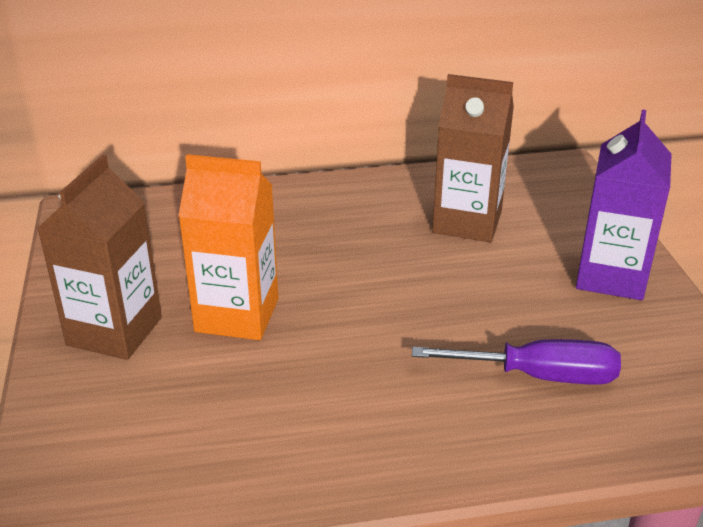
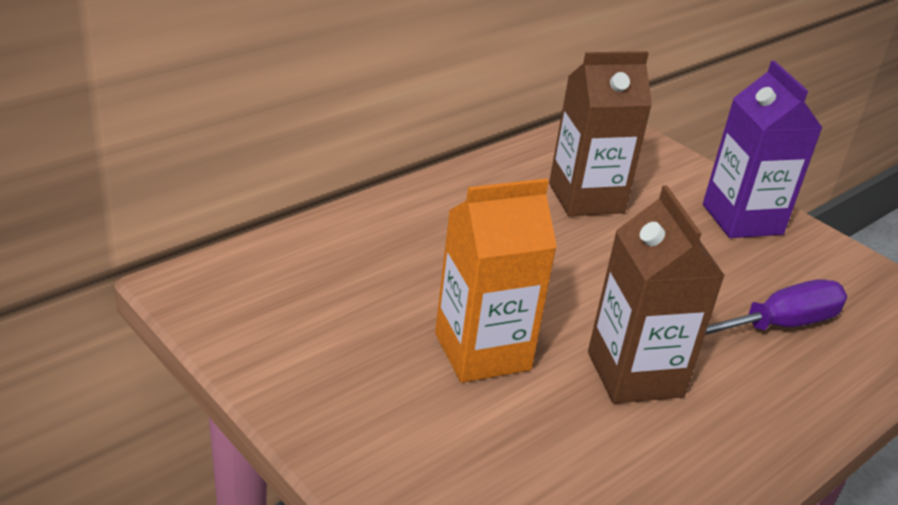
camera: 35 degrees left, 0 degrees up
brown carton [37,155,162,360] -> brown carton moved to [588,185,725,404]

